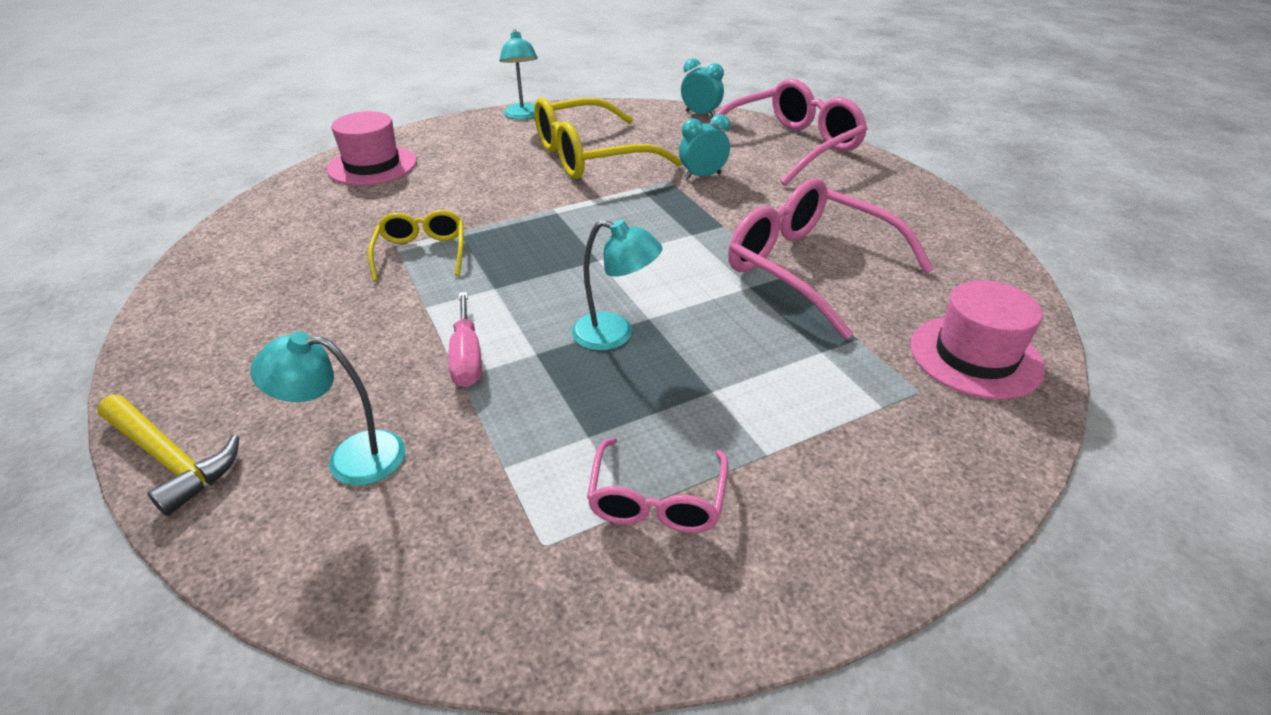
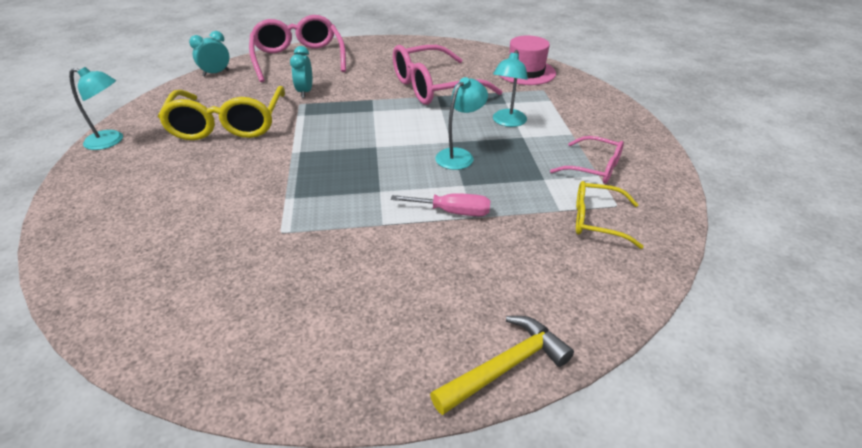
camera: 70 degrees left, 0 degrees up
turquoise lamp [250,331,406,486] -> turquoise lamp moved to [493,50,528,127]
pink hat [327,111,417,185] -> none
yellow glasses [368,210,464,282] -> yellow glasses moved to [576,181,643,249]

